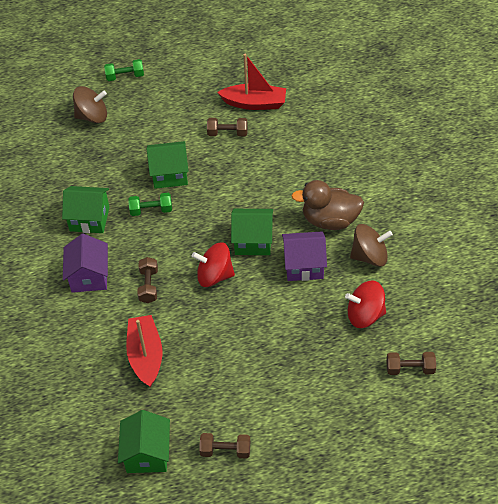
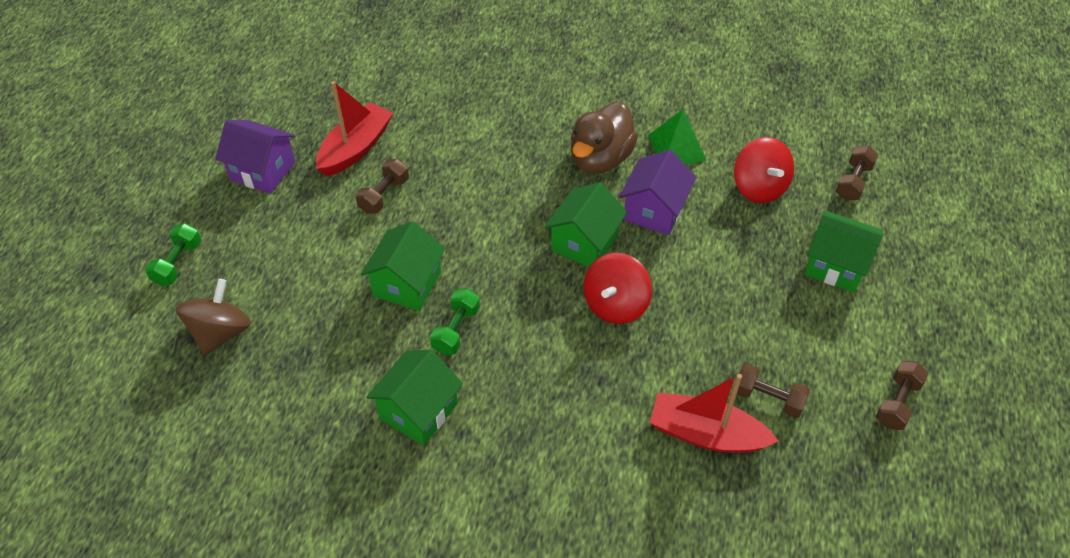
camera: 65 degrees left, 0 degrees up
purple house [63,234,108,293] -> purple house moved to [215,120,295,194]
green house [118,410,170,473] -> green house moved to [804,211,883,293]
brown dumbbell [137,257,158,303] -> brown dumbbell moved to [737,364,810,418]
red spinning top [345,280,386,328] -> red spinning top turned 45 degrees counterclockwise [734,137,794,203]
brown spinning top [350,224,393,267] -> green pyramid [648,109,707,165]

